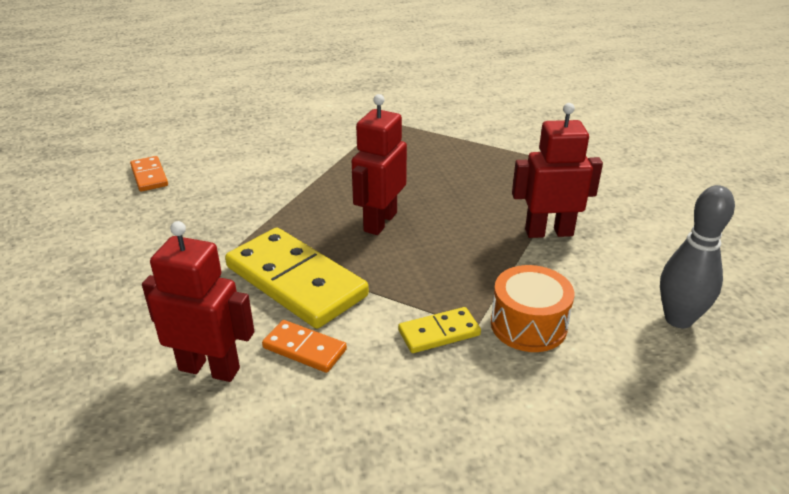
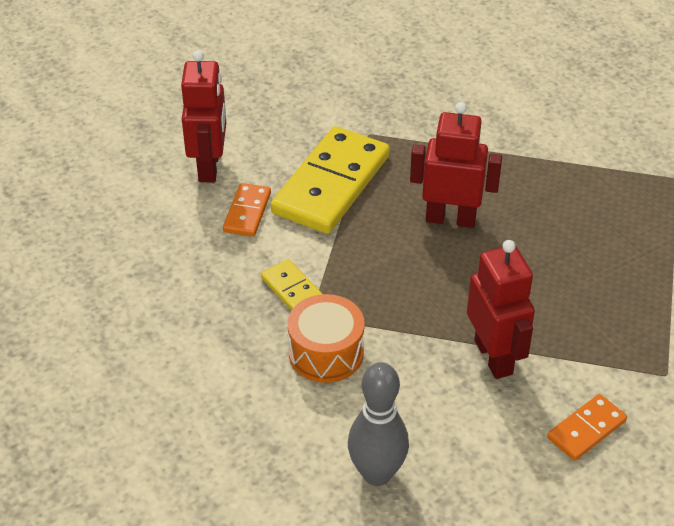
camera: 75 degrees right, 10 degrees up
orange domino [130,156,168,192] -> orange domino moved to [547,394,627,461]

